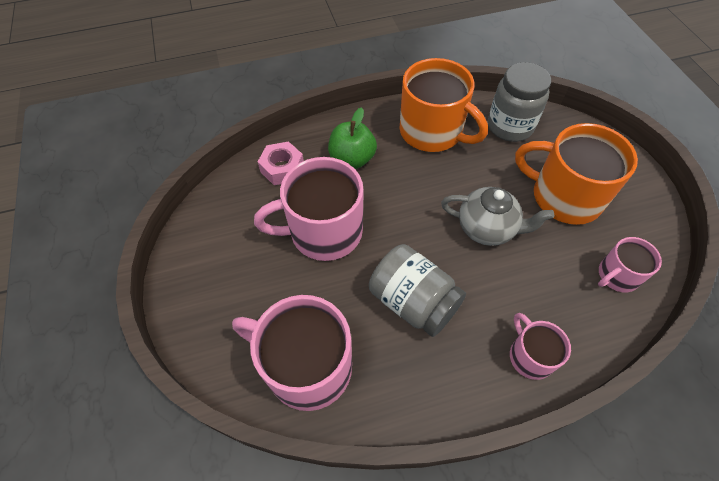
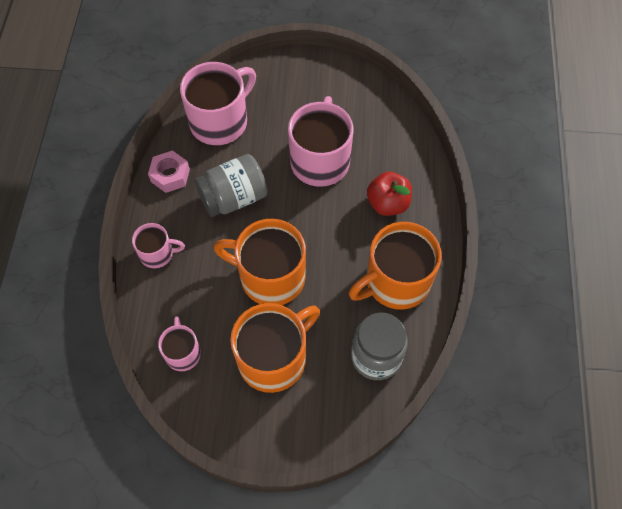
camera: 110 degrees right, 5 degrees up
pink nut [258,142,304,185] -> pink nut moved to [148,151,190,193]
green apple [328,107,377,169] -> red apple [367,172,412,216]
grey teapot [441,187,554,246] -> orange mug [214,219,306,305]

